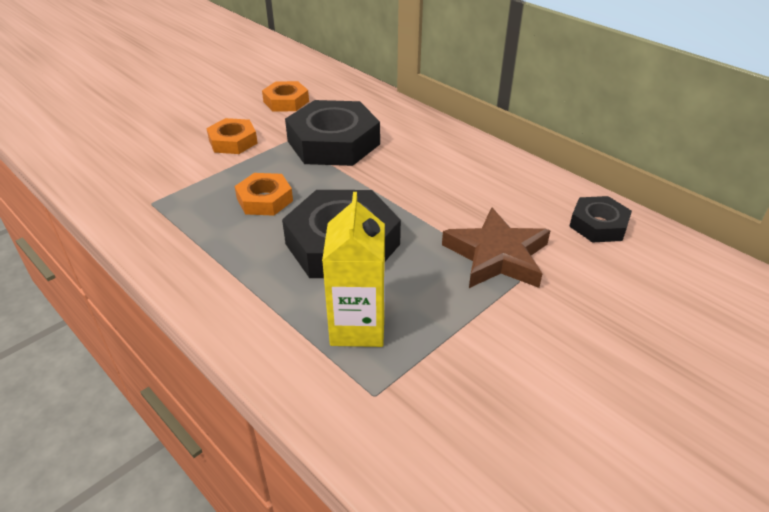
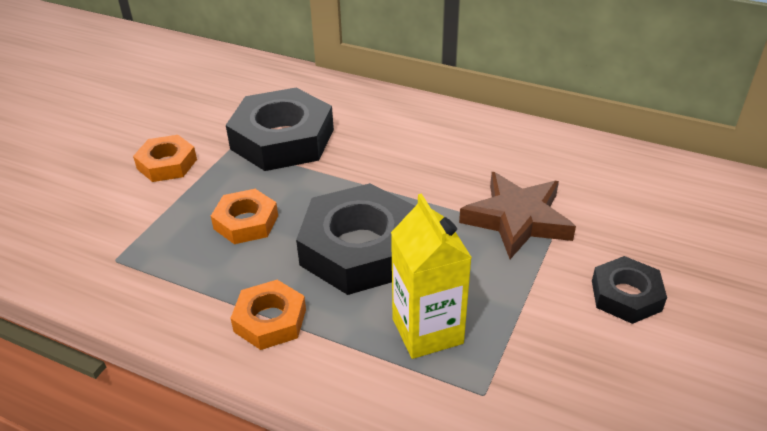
camera: 20 degrees left, 0 degrees up
orange nut [262,81,309,112] -> orange nut moved to [230,280,306,350]
black nut [569,196,632,243] -> black nut moved to [592,256,667,324]

